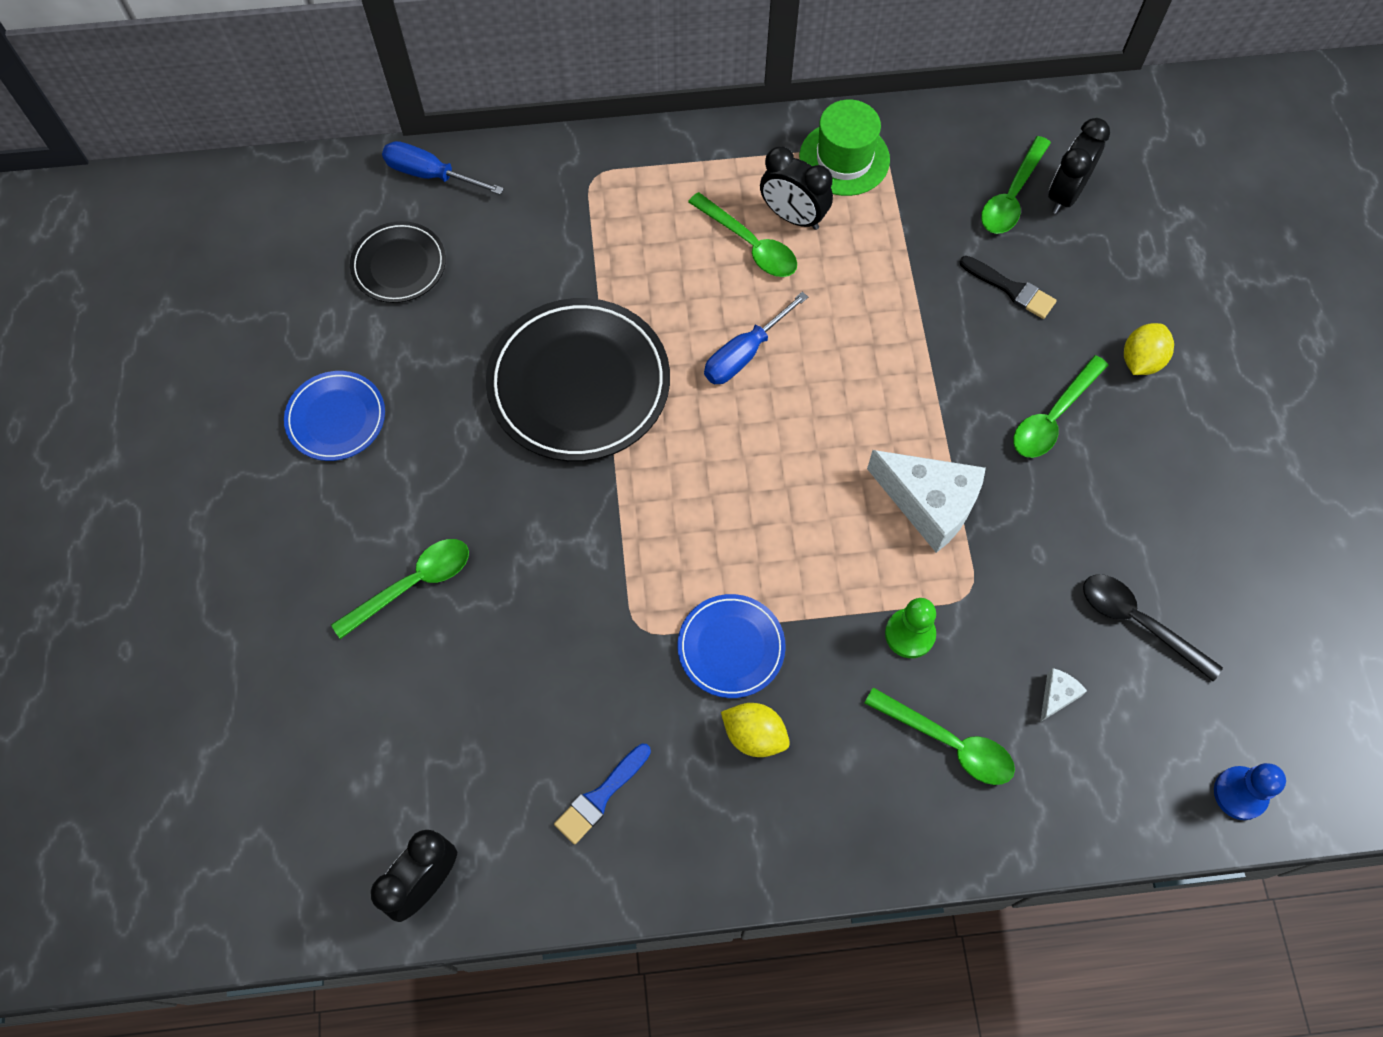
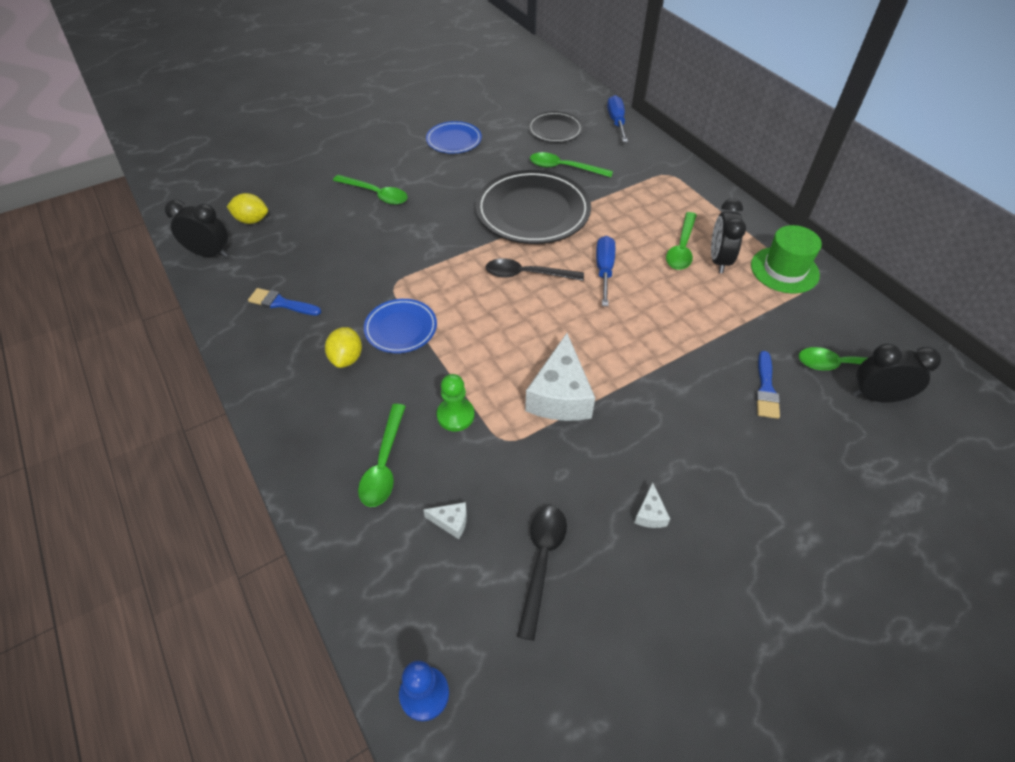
camera: 65 degrees right, 15 degrees down
blue screwdriver [704,292,808,384] -> blue screwdriver turned 75 degrees clockwise [596,236,615,306]
black brush [960,256,1057,319] -> blue brush [756,351,780,419]
green spoon [1013,355,1108,458] -> green spoon moved to [530,152,613,177]
yellow lemon [1124,323,1174,375] -> yellow lemon moved to [227,193,268,224]
none -> black spoon [486,258,584,281]
none -> white cheese [634,482,670,528]

